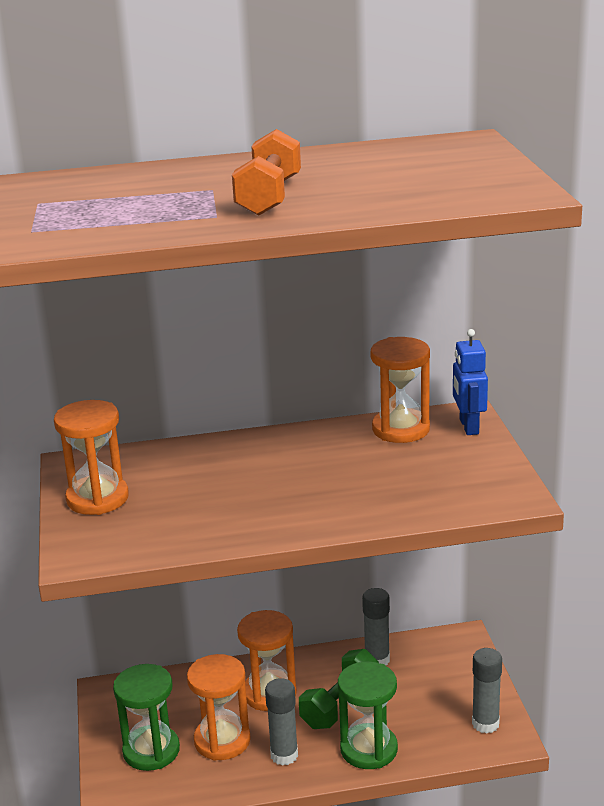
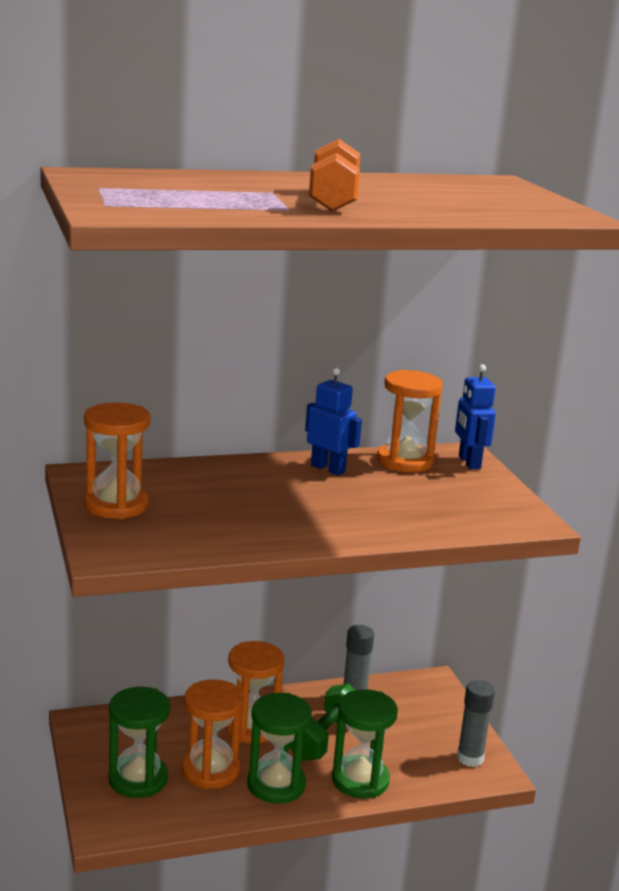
camera: 10 degrees left, 5 degrees down
grey glue stick [265,678,298,766] -> green hourglass [247,693,312,804]
none -> blue robot [305,368,362,476]

